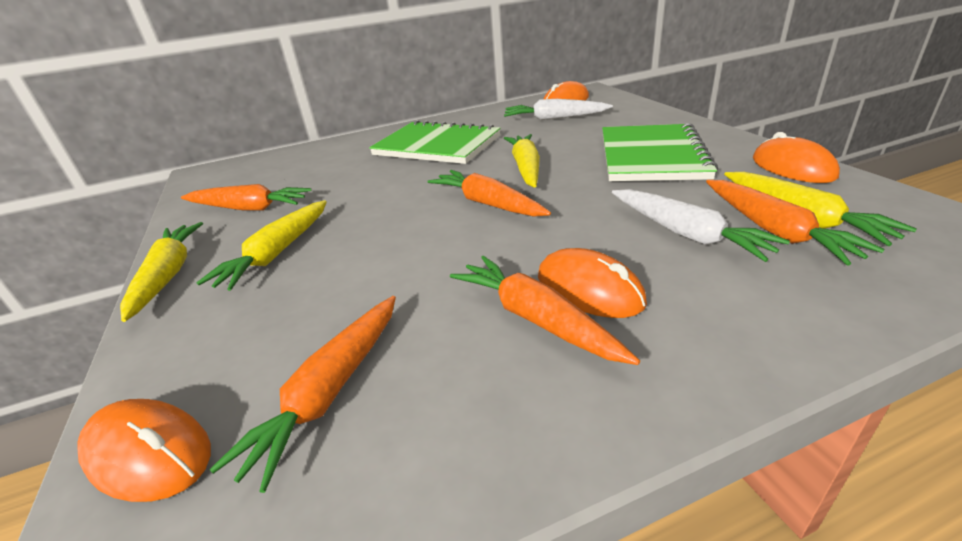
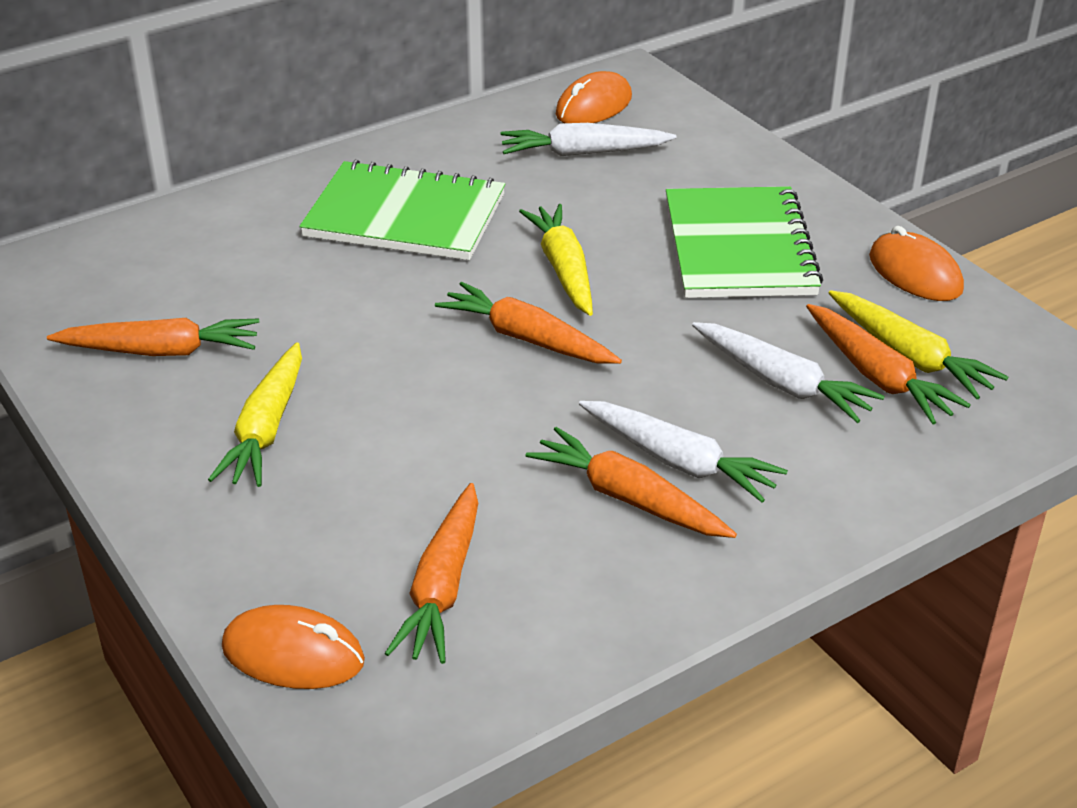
camera: 15 degrees left, 5 degrees up
yellow carrot [120,222,203,322] -> none
orange mouse [538,248,647,318] -> white carrot [579,401,788,503]

